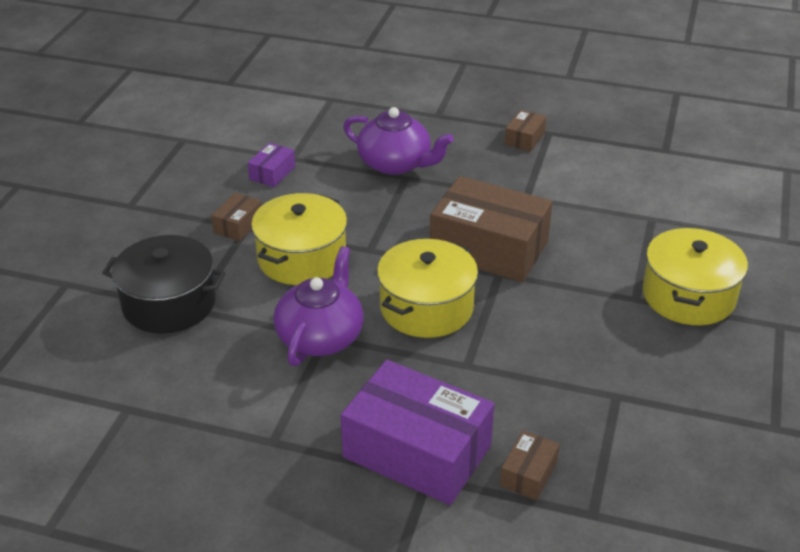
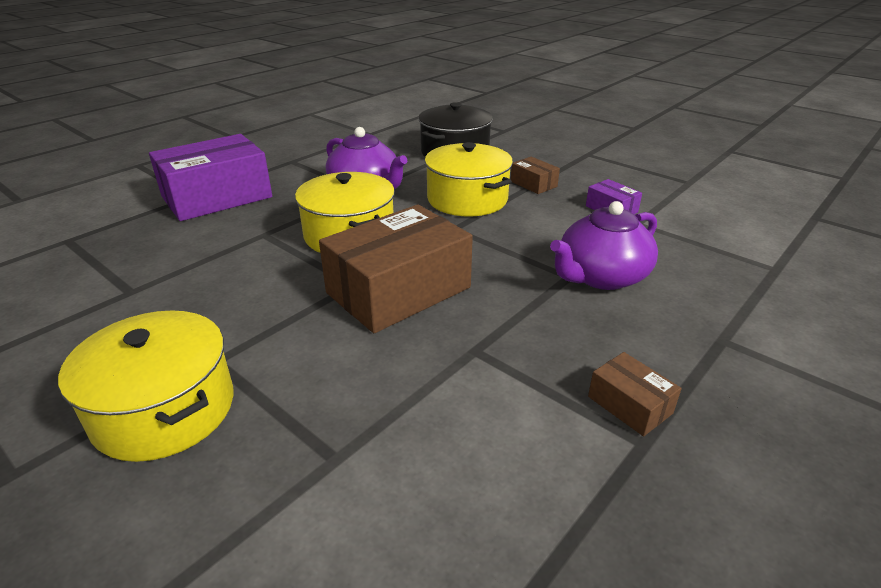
camera: 115 degrees right, 5 degrees down
brown box [500,430,560,501] -> none

